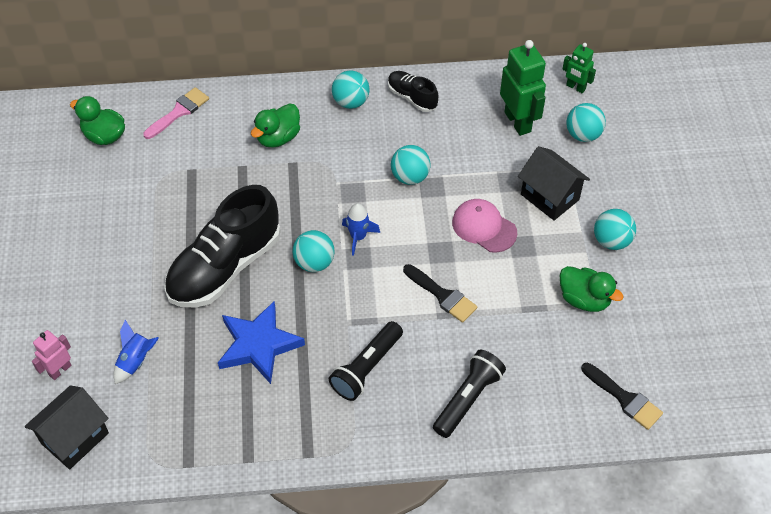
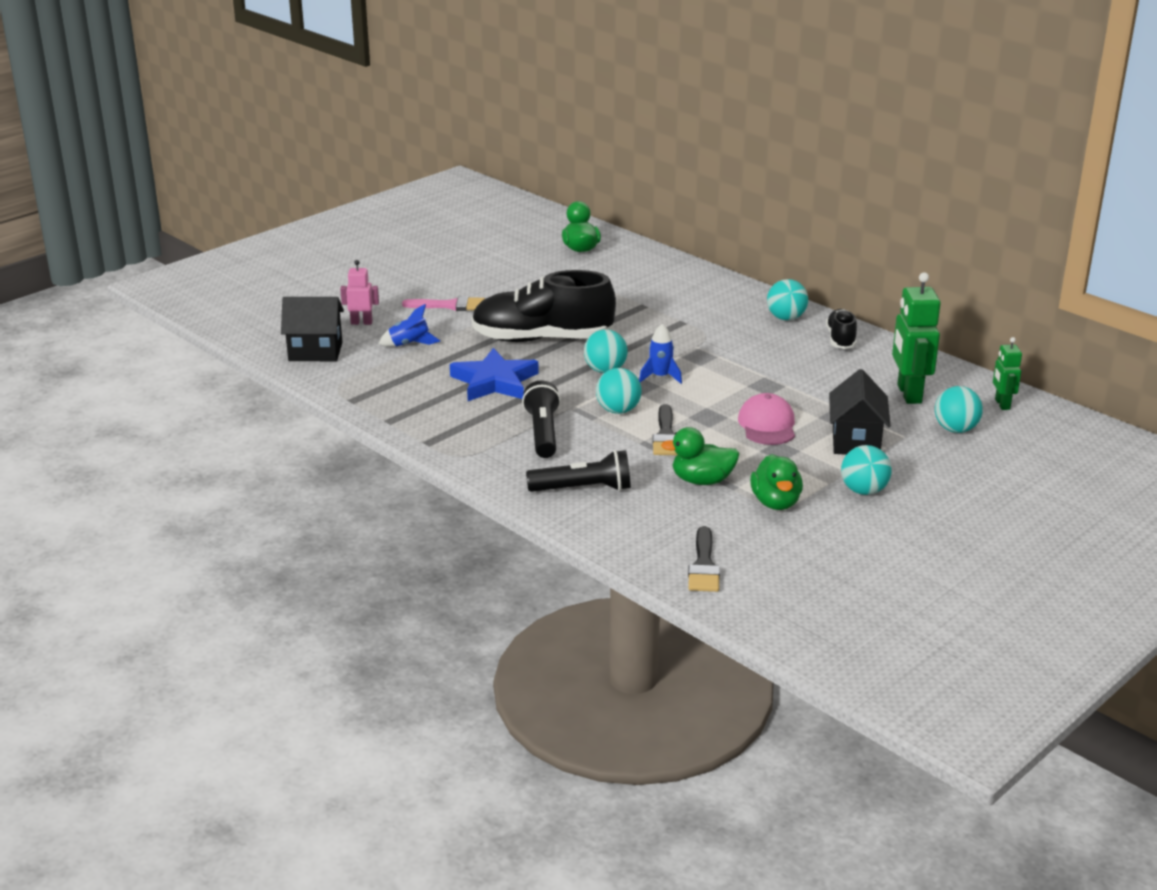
camera: 50 degrees right, 25 degrees down
pink brush [143,87,209,139] -> pink brush moved to [402,296,485,311]
green duck [251,103,300,148] -> green duck moved to [661,427,740,485]
black flashlight [329,321,403,401] -> black flashlight turned 90 degrees clockwise [522,380,561,458]
turquoise ball [391,145,431,185] -> turquoise ball moved to [596,368,642,414]
green robot [500,40,546,136] -> green robot turned 150 degrees clockwise [892,272,941,404]

